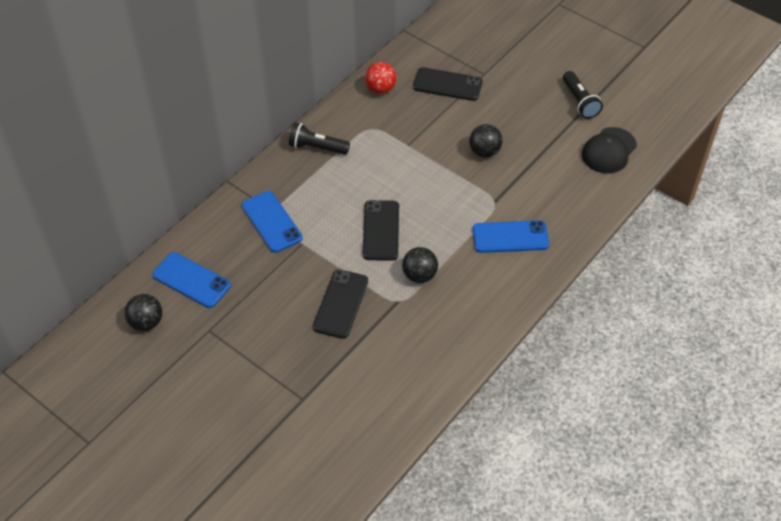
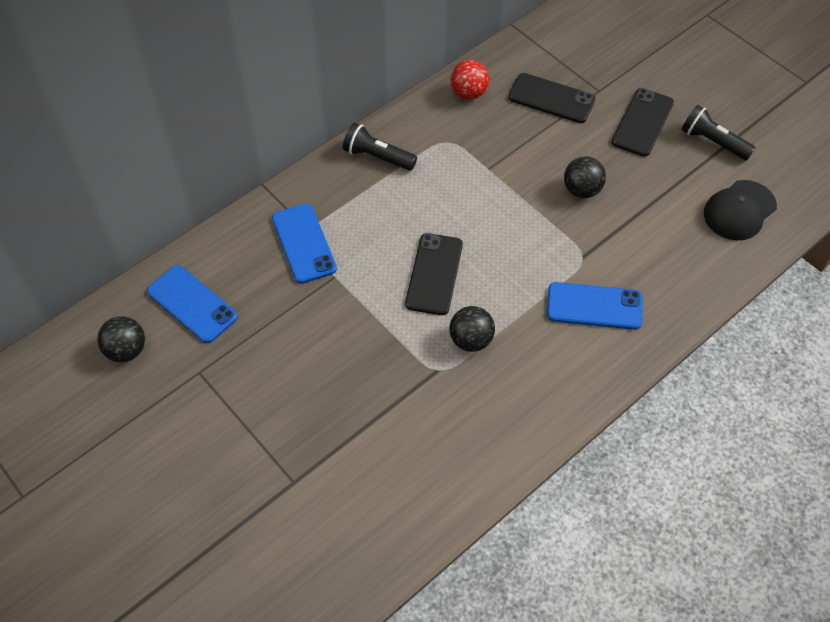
camera: 10 degrees right, 5 degrees up
black phone [313,269,368,339] -> black phone moved to [611,88,674,157]
black flashlight [563,71,603,119] -> black flashlight turned 135 degrees clockwise [681,105,755,160]

